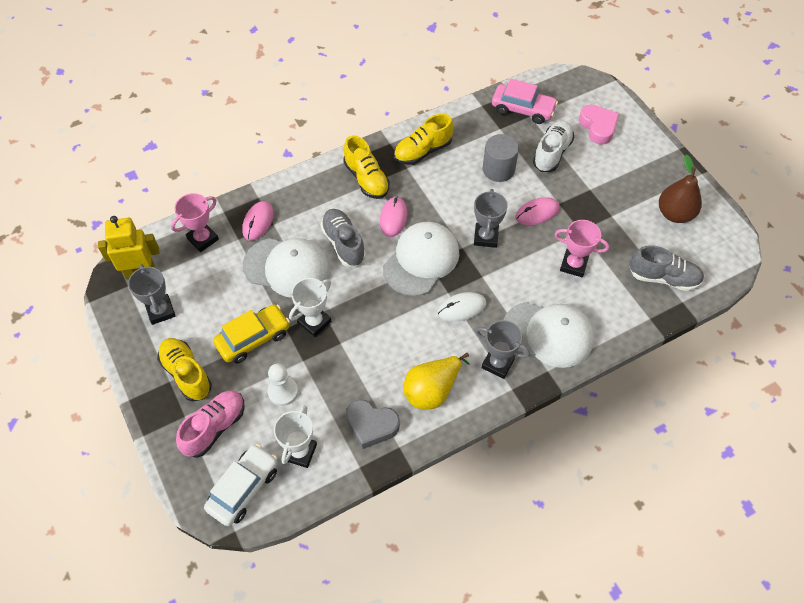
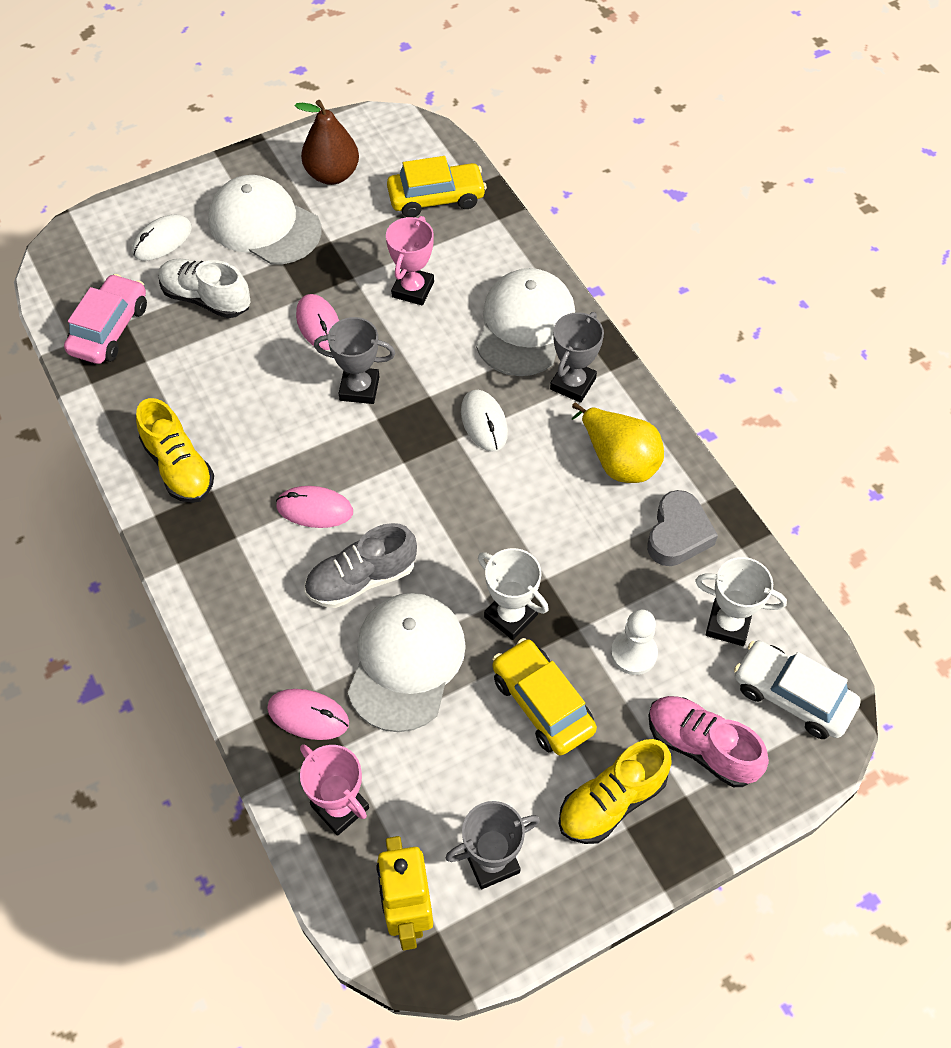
camera: 90 degrees left, 0 degrees up
yellow shoe [343,135,390,199] -> none
white cap [383,222,459,296] -> white cap moved to [208,175,322,265]
grey cylinder [483,134,519,182] -> none
pink heart [579,104,619,145] -> white mouse [132,214,192,261]
grey shoe [629,245,704,291] -> yellow car [387,156,487,217]

